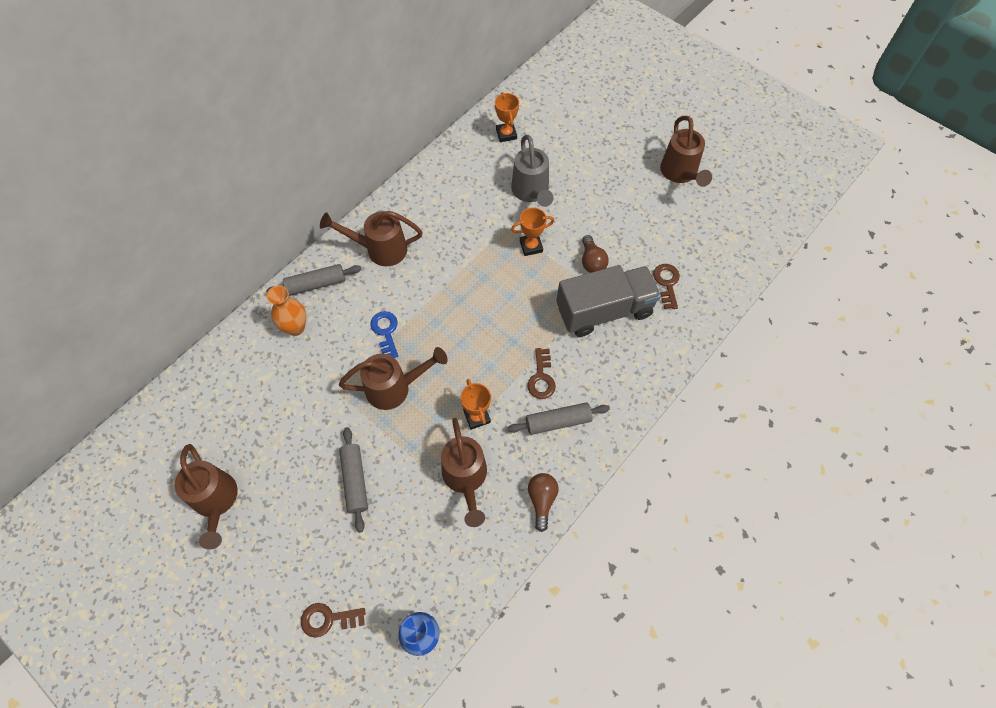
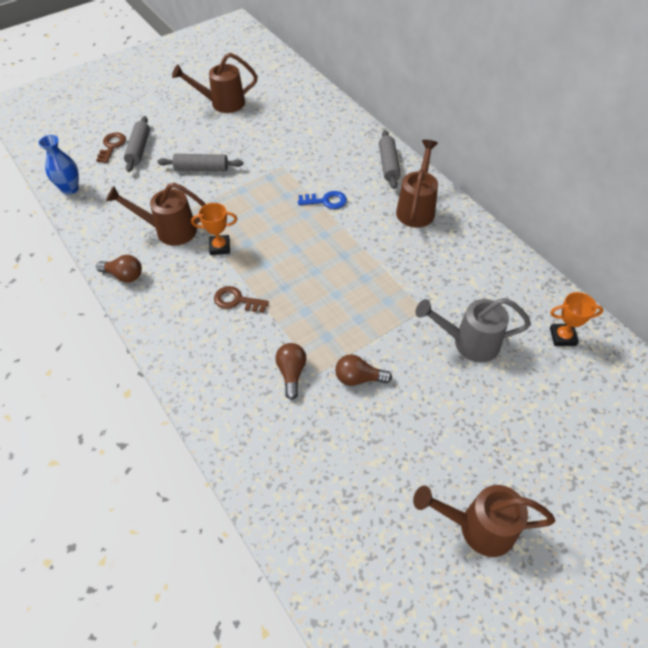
camera: 105 degrees right, 10 degrees down
orange vase [267,286,306,336] -> none
brown watering can [339,347,448,410] -> none
grey rolling pin [508,402,610,435] -> grey rolling pin moved to [124,116,150,172]
orange trophy [511,207,554,256] -> none
grey truck [556,265,661,337] -> brown light bulb [276,343,306,400]
brown key [653,264,680,309] -> none

